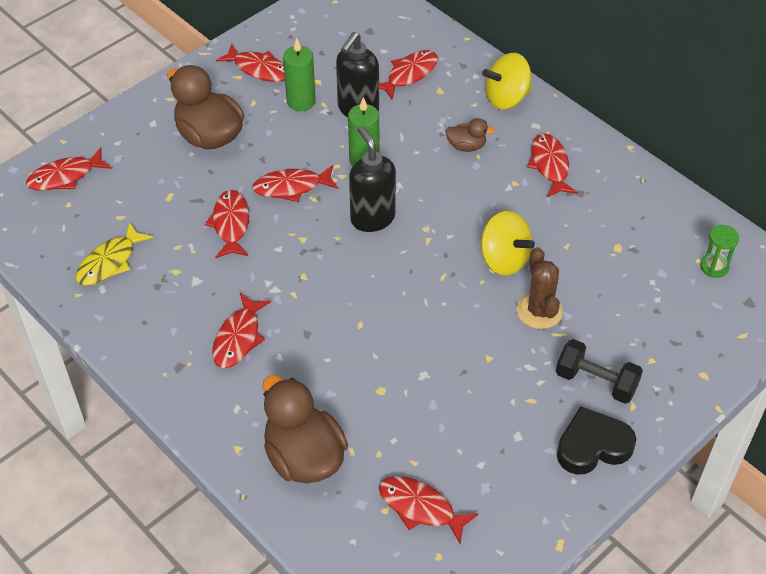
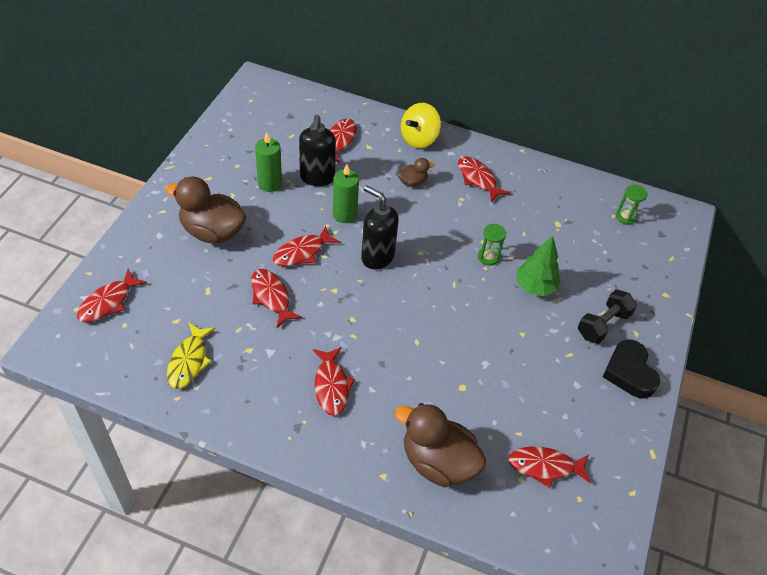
camera: 30 degrees left, 0 degrees up
red fish [216,43,285,82] -> none
yellow spinning top [481,211,535,275] -> green hourglass [478,224,506,266]
brown cactus [517,247,563,329] -> green tree [516,236,561,296]
black dumbbell [556,339,643,404] -> black dumbbell turned 45 degrees counterclockwise [578,289,637,344]
black heart [557,406,636,475] -> black heart turned 60 degrees counterclockwise [603,339,660,398]

